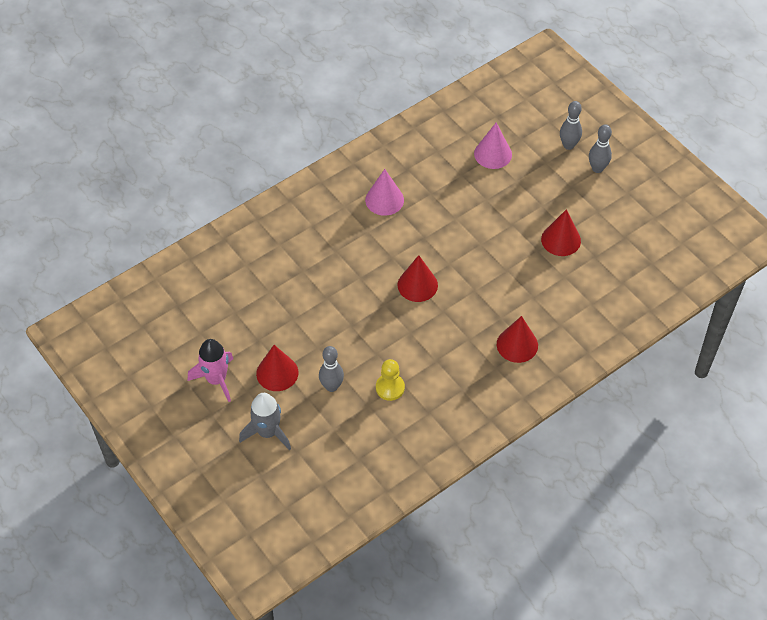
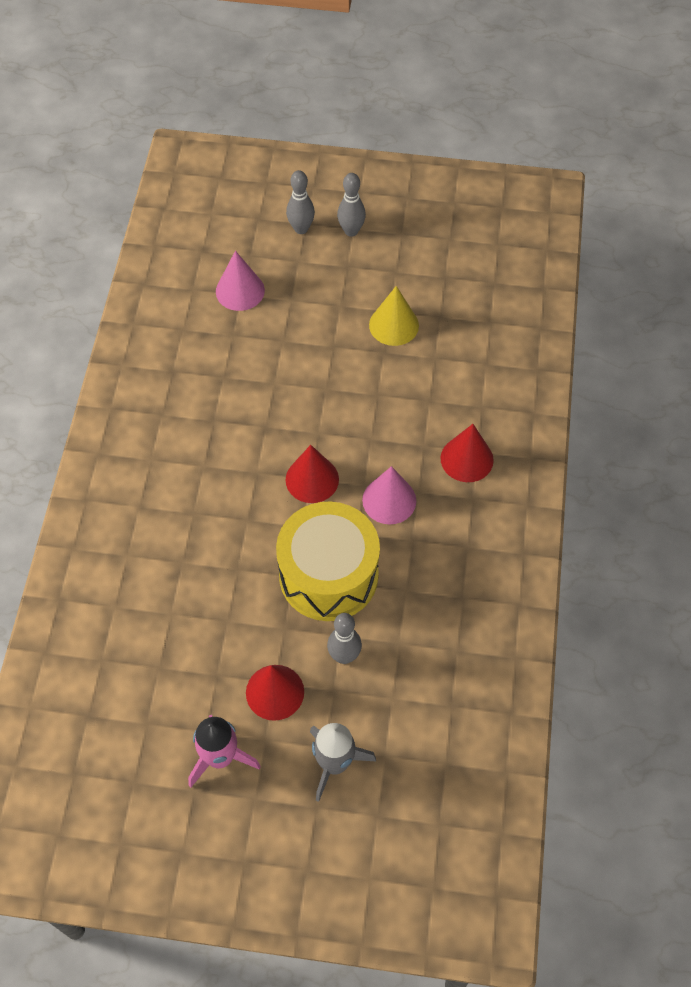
camera: 45 degrees left, 5 degrees up
pink cone [365,169,404,216] -> pink cone moved to [362,466,416,525]
yellow pawn [376,359,405,401] -> none
red cone [541,209,581,256] -> yellow cone [369,286,419,346]
none -> yellow drum [276,502,380,621]

